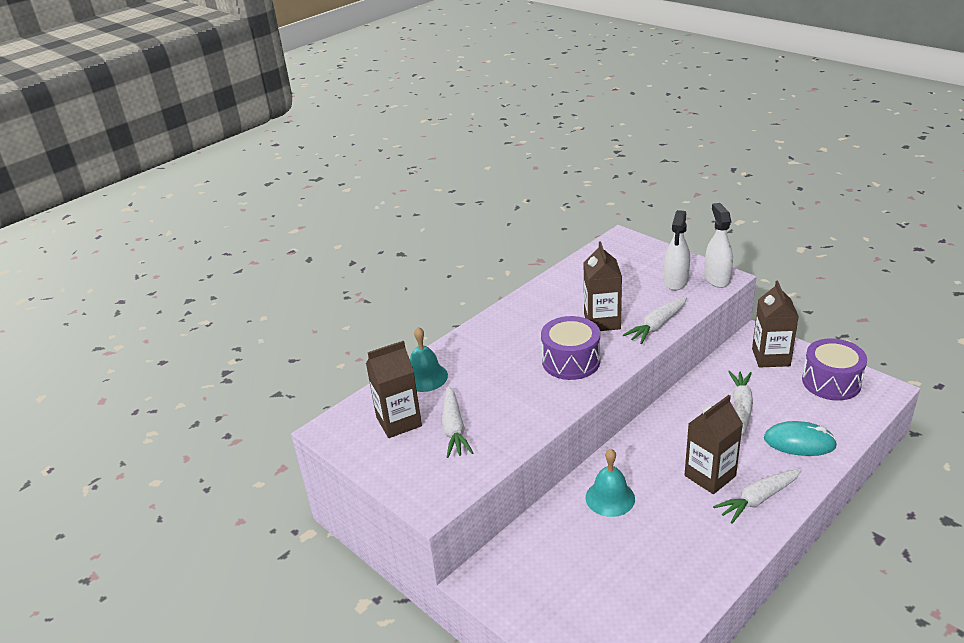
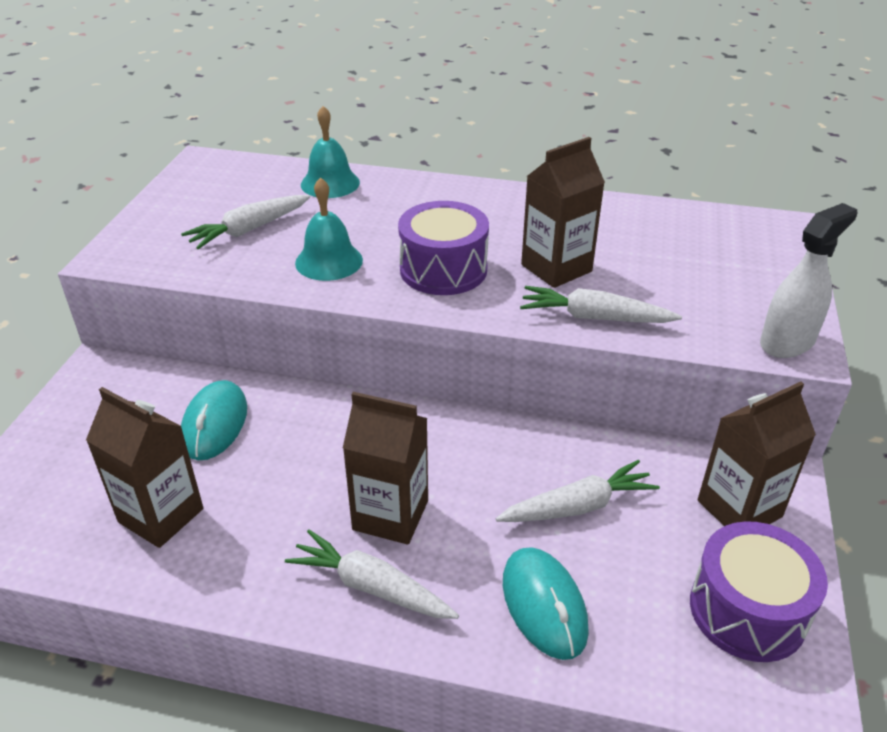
camera: 55 degrees right, 5 degrees up
brown carton [366,341,422,438] -> brown carton moved to [86,387,203,548]
turquoise bell [586,449,635,517] -> turquoise bell moved to [295,177,363,281]
white spray bottle [664,210,690,290] -> none
none -> turquoise mouse [181,380,247,460]

